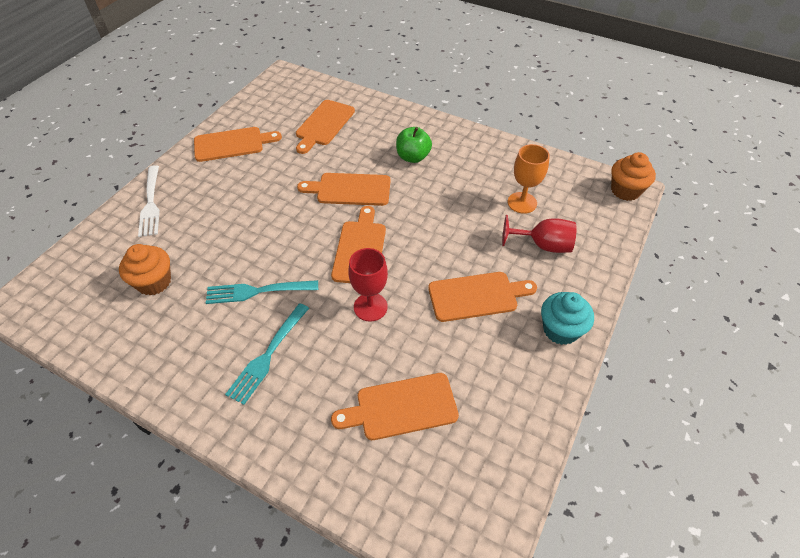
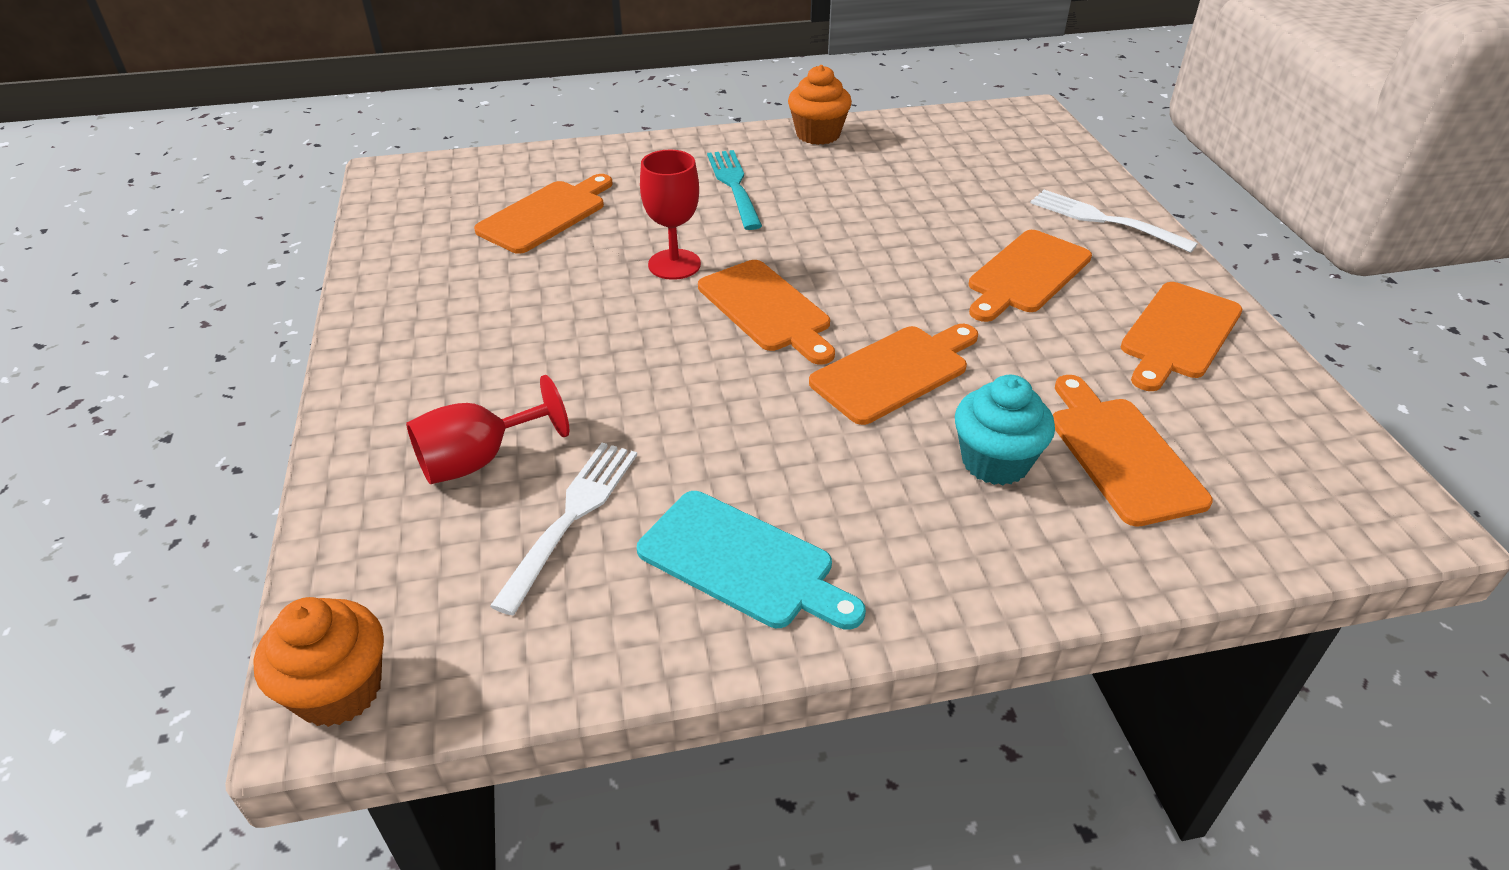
camera: 140 degrees right, 10 degrees down
orange cupcake [119,244,171,295] -> orange cupcake moved to [788,65,852,145]
turquoise fork [206,280,318,304] -> none
green apple [396,127,432,163] -> none
orange cutting board [428,272,537,322] -> orange cutting board moved to [969,230,1092,322]
orange goblet [508,144,550,214] -> white fork [490,443,637,615]
turquoise cupcake [541,292,594,345] -> turquoise cupcake moved to [955,375,1055,485]
none -> turquoise cutting board [637,491,866,630]

